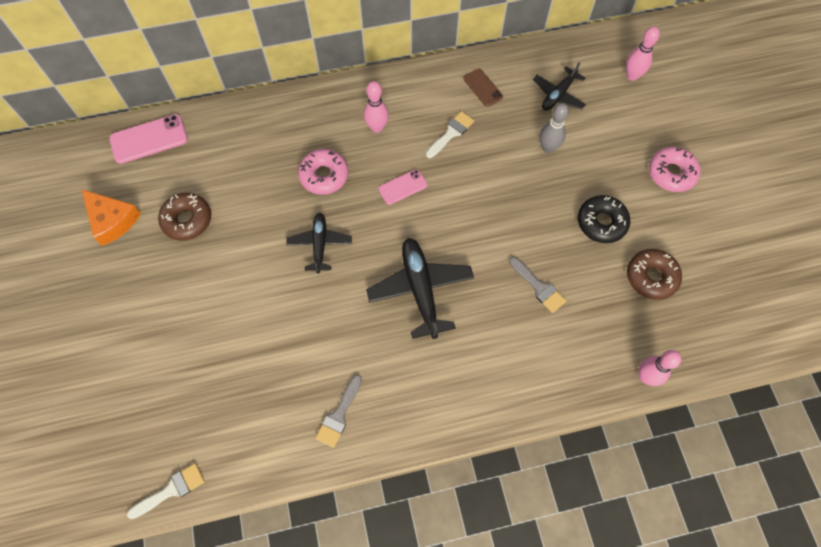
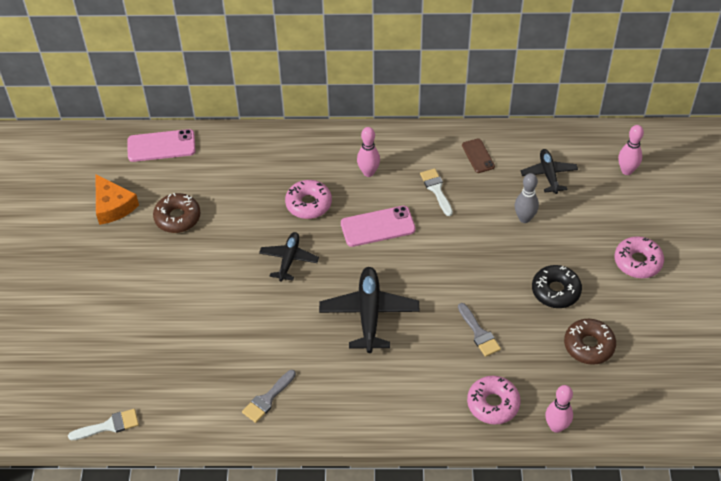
camera: 15 degrees right, 15 degrees down
pink phone [378,169,427,205] -> pink phone [341,206,416,247], size x1.62
white brush [426,111,474,158] -> white brush turned 75 degrees counterclockwise [420,168,453,216]
black plane [533,62,586,110] -> black plane turned 120 degrees clockwise [521,149,578,194]
none -> pink donut [467,376,521,424]

